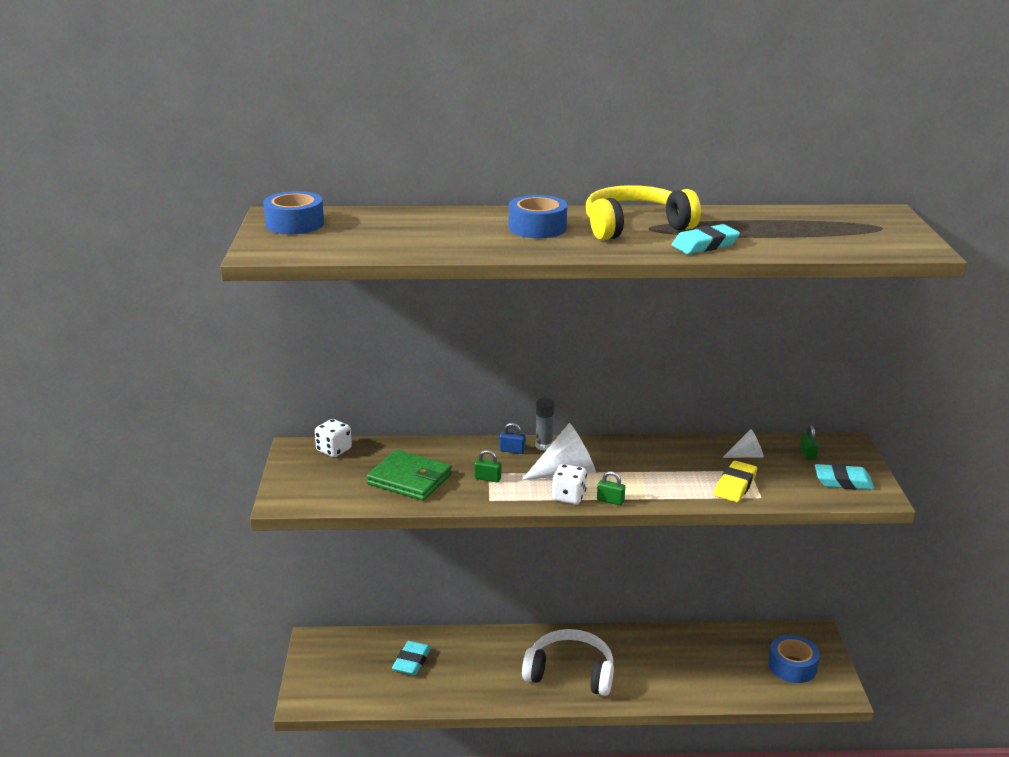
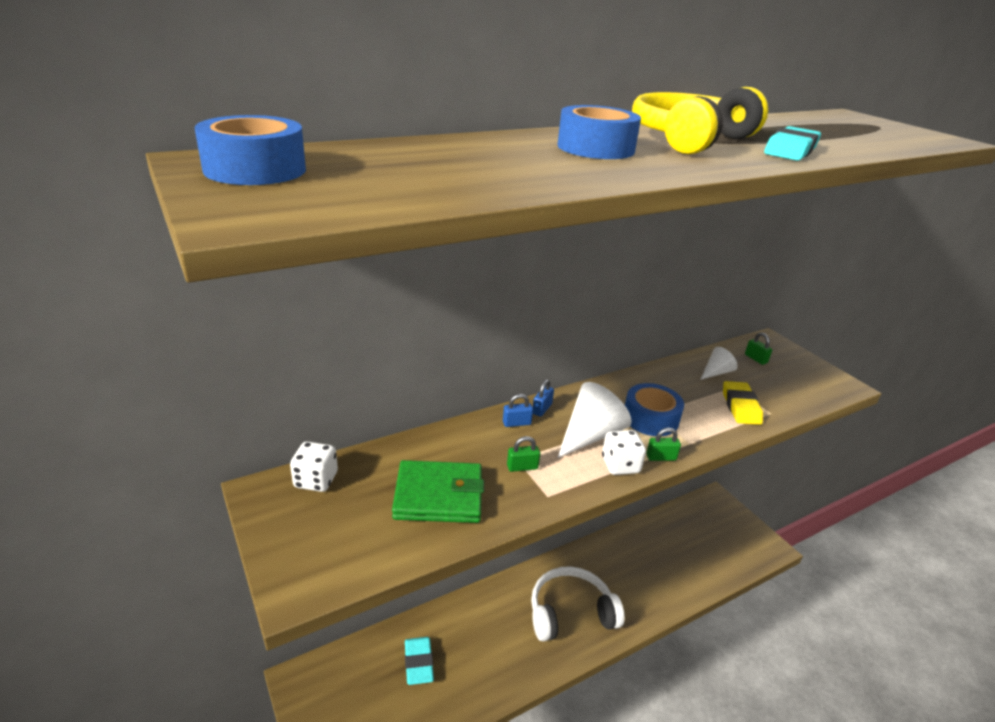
camera: 30 degrees left, 5 degrees up
grey glue stick [535,398,554,451] -> blue padlock [533,379,554,417]
blue tape [768,635,820,683] -> blue tape moved to [625,383,684,436]
turquoise eraser [815,464,874,490] -> none

